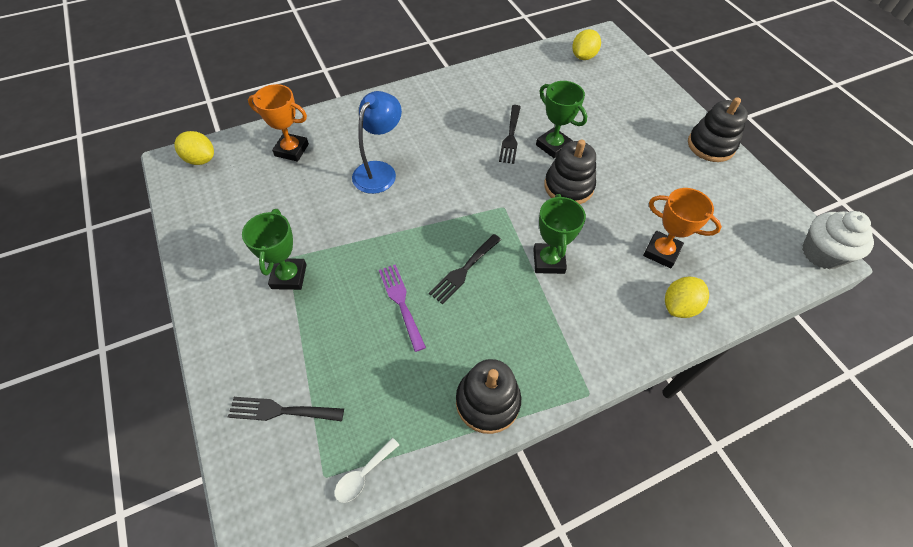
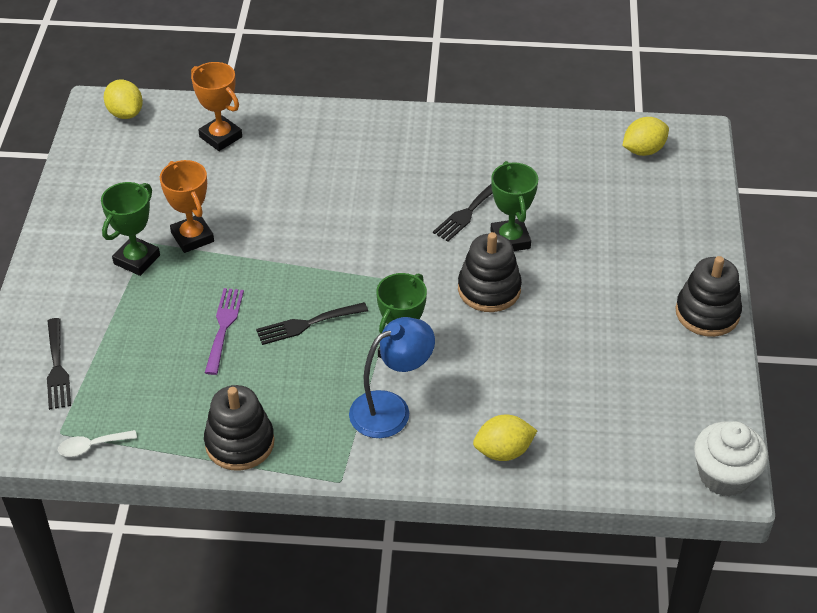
camera: 30 degrees right, 10 degrees down
black fork [228,397,344,421] -> black fork turned 135 degrees counterclockwise [47,318,71,410]
blue lamp [352,91,402,194] -> blue lamp moved to [349,317,435,438]
orange trophy [643,188,722,268] -> orange trophy moved to [160,160,214,253]

